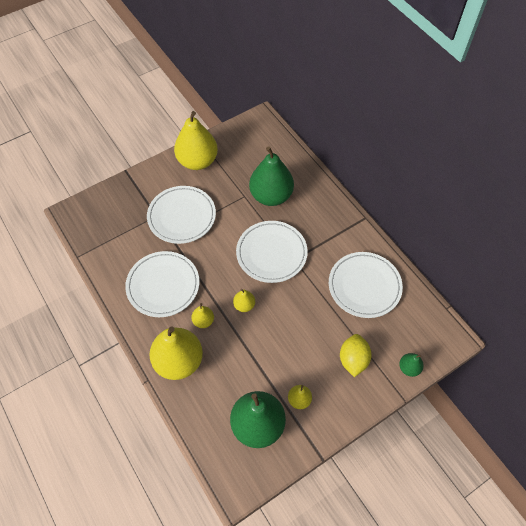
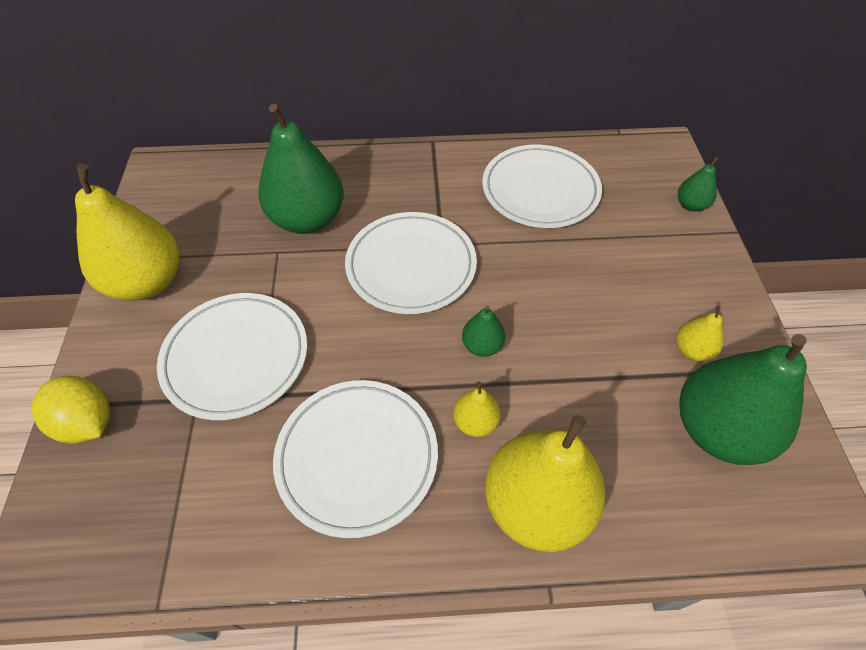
camera: 60 degrees left, 5 degrees down
yellow pear [233,289,255,312] -> green pear [462,306,505,357]
yellow lemon [340,334,372,377] -> yellow lemon moved to [32,376,110,444]

